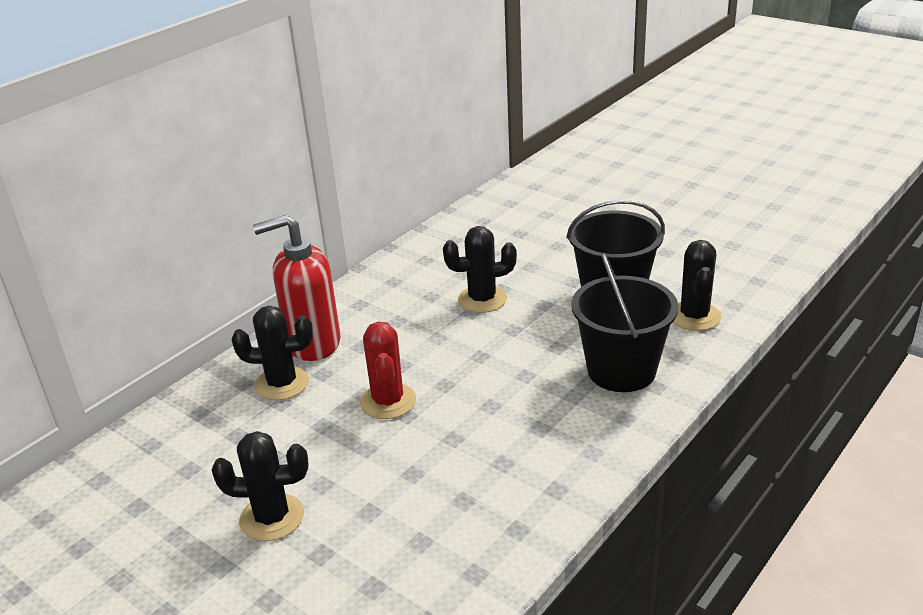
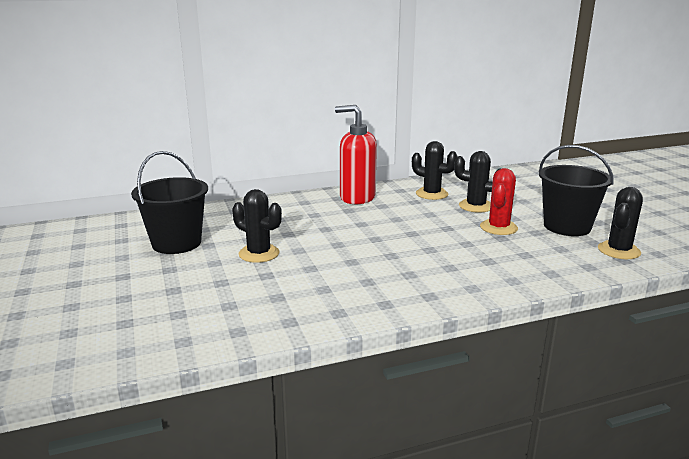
camera: 30 degrees right, 10 degrees down
black cactus [231,306,313,400] -> black cactus moved to [412,141,458,200]
red cactus [360,322,416,419] -> red cactus moved to [480,168,518,235]
black bucket [571,253,679,392] -> black bucket moved to [131,151,208,254]

